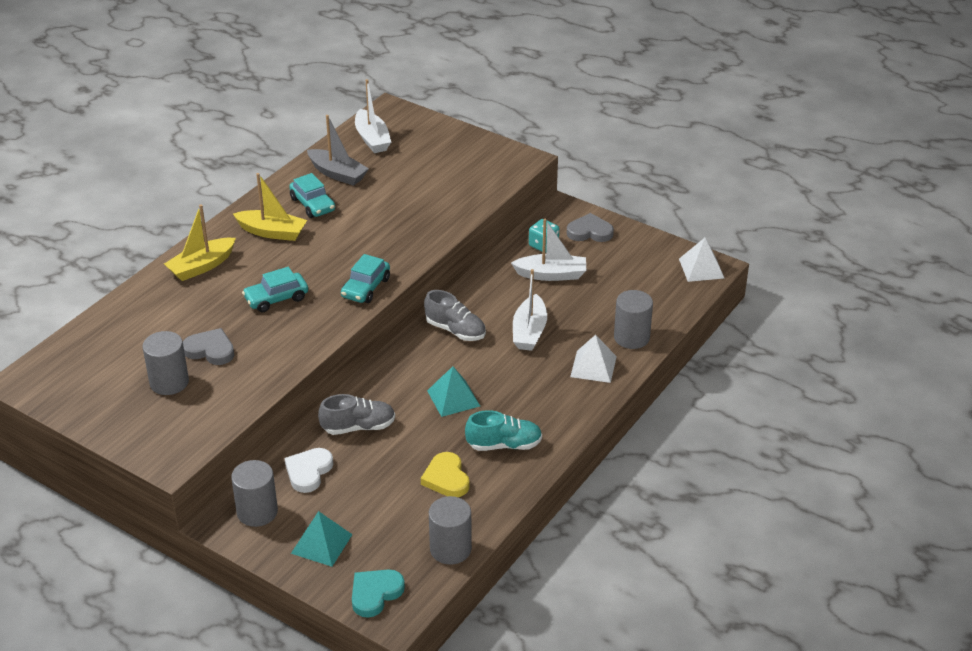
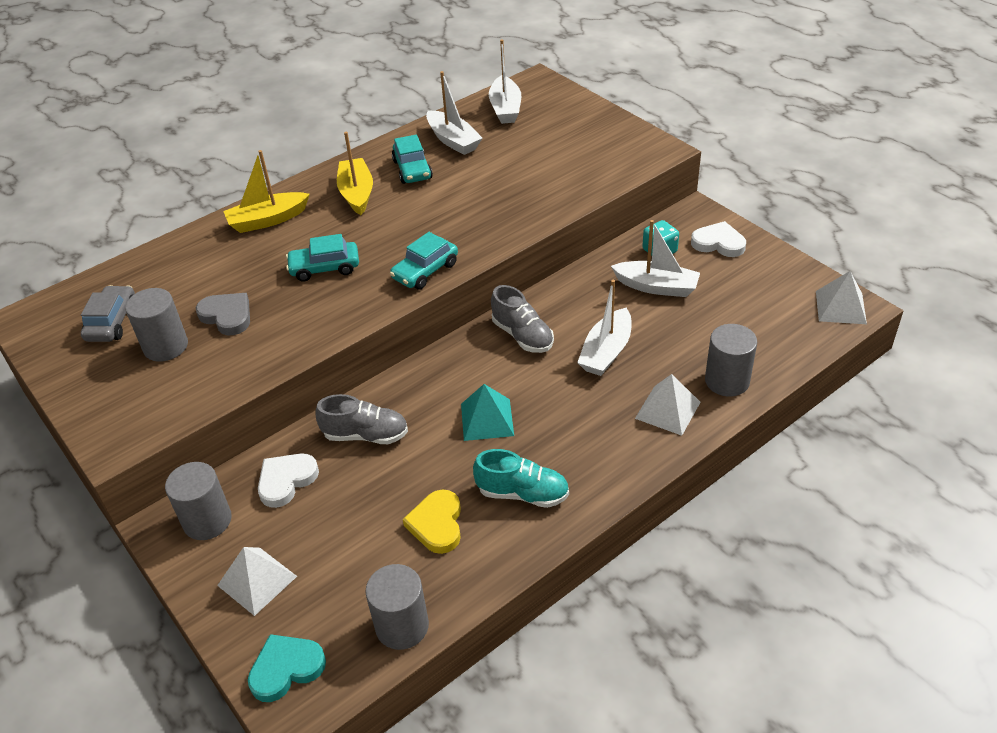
camera: 20 degrees right, 5 degrees up
yellow boat [233,173,307,241] -> yellow boat turned 135 degrees counterclockwise [337,132,373,215]
turquoise pyramid [291,511,353,567] -> white pyramid [217,547,297,616]
grey boat [307,115,369,186] -> white boat [426,71,482,155]
grey heart [567,213,614,242] -> white heart [691,221,746,257]
none -> grey car [81,285,135,342]

